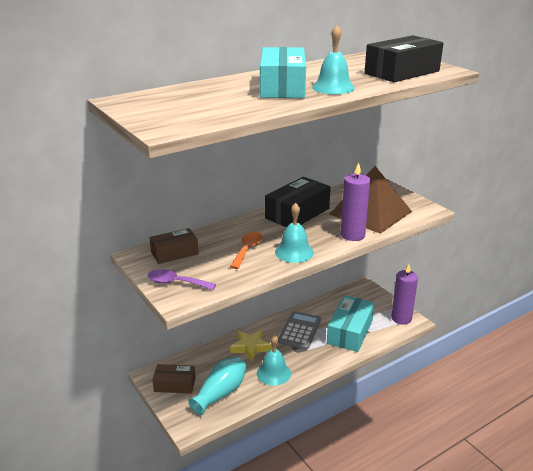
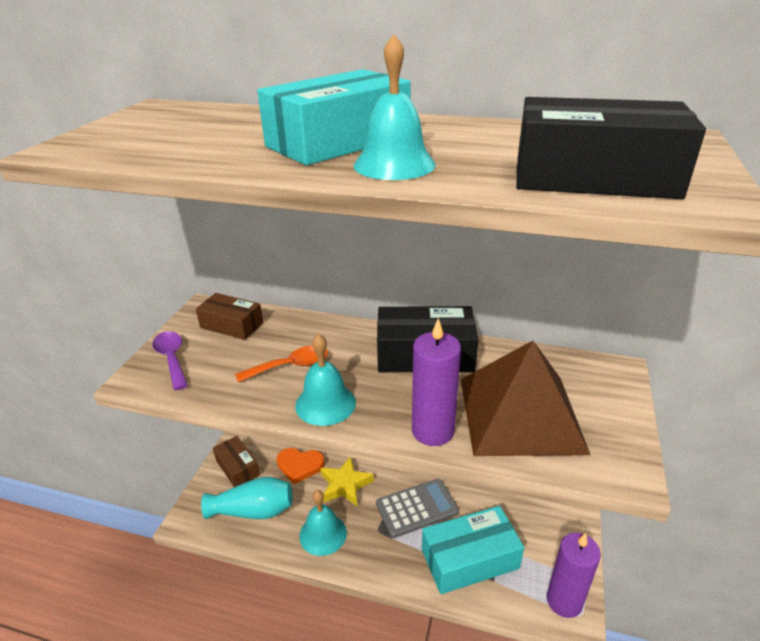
camera: 50 degrees right, 5 degrees up
none -> orange heart [277,448,325,484]

